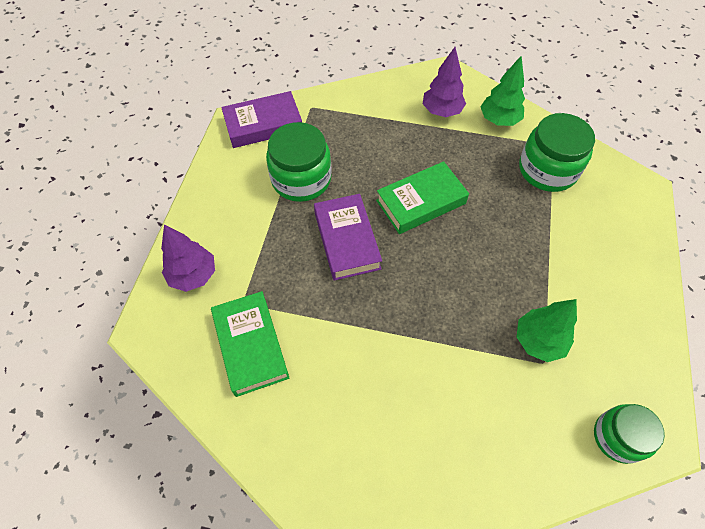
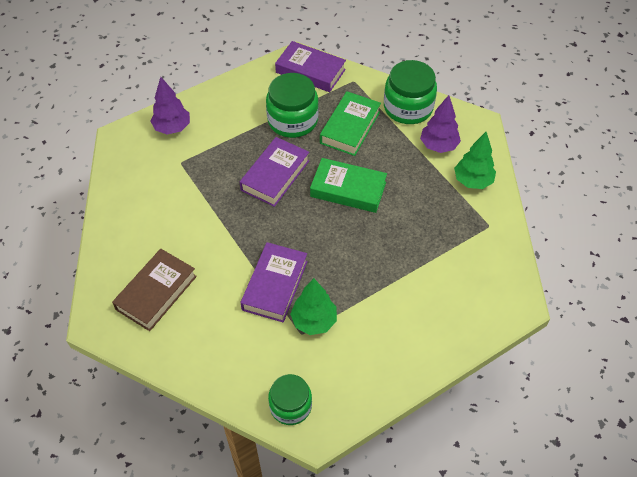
camera: 45 degrees right, 5 degrees down
green book [211,291,289,397] -> green book moved to [320,91,381,156]
green jar [519,113,595,192] -> green jar moved to [384,60,437,124]
none -> brown book [112,249,197,331]
none -> purple book [240,242,308,323]

